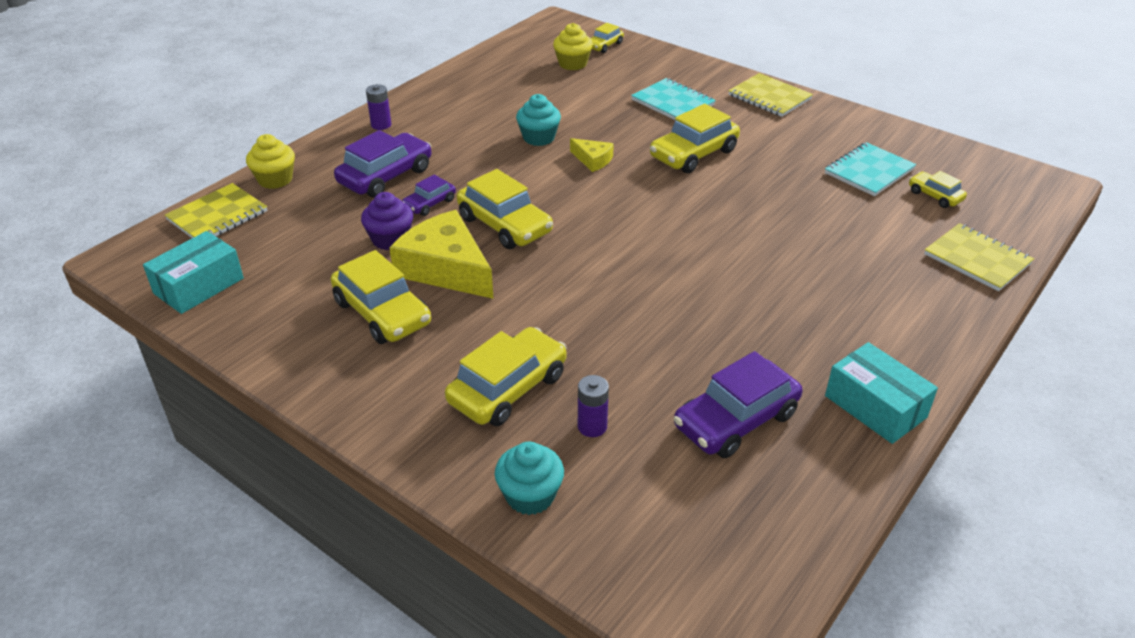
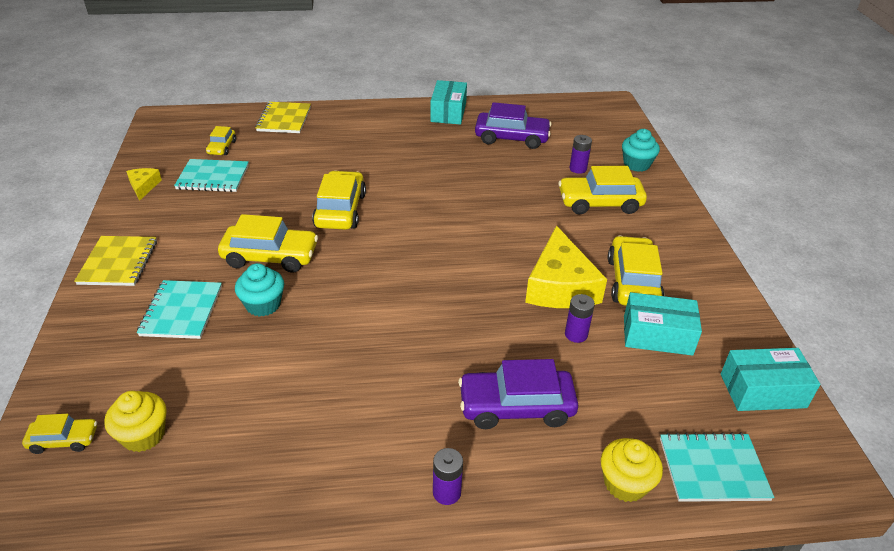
camera: 135 degrees left, 0 degrees up
yellow notebook [165,183,267,238] -> turquoise notebook [660,432,774,502]
purple cupcake [361,192,413,250] -> purple battery [565,294,595,343]
purple car [402,175,456,216] -> none
yellow car [457,169,553,249] -> yellow car moved to [312,170,366,230]
turquoise cupcake [516,94,561,146] -> turquoise cupcake moved to [235,263,284,317]
yellow cheese [570,138,614,172] -> yellow cheese moved to [126,168,162,201]
none -> turquoise box [624,292,702,356]

